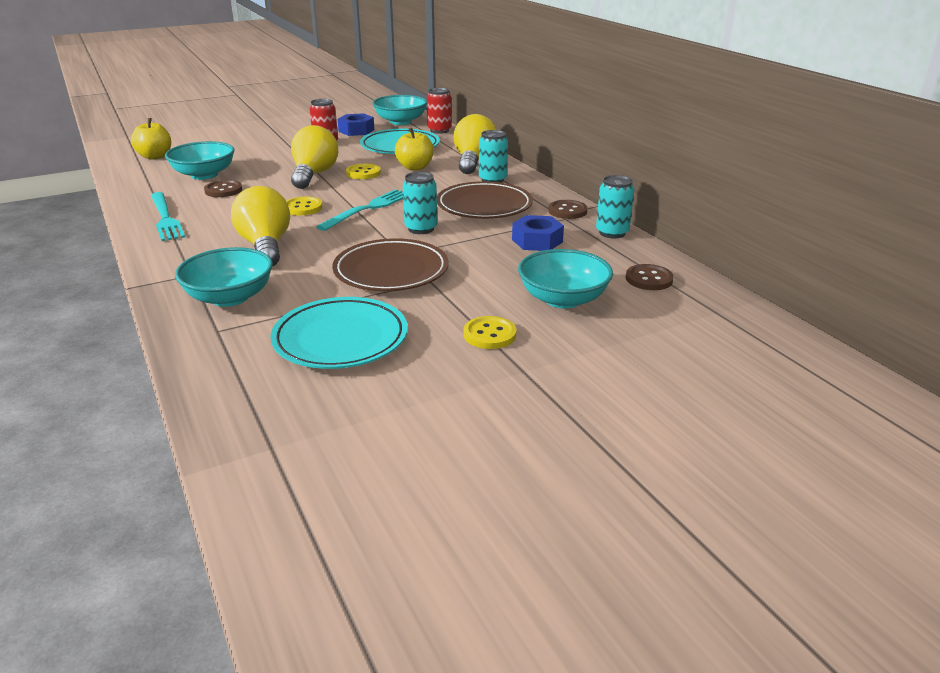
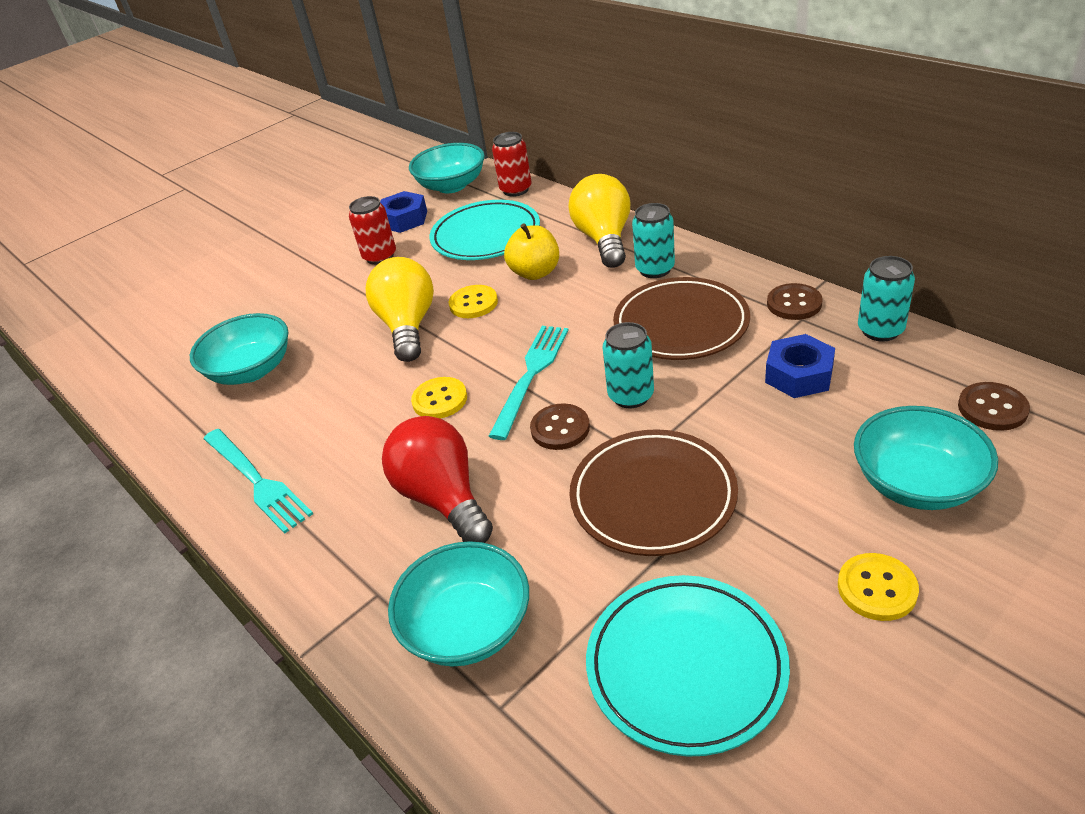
camera: 10 degrees left, 10 degrees up
yellow apple [131,118,171,160] -> none
brown button [204,180,242,197] -> brown button moved to [530,403,590,450]
yellow light bulb [231,186,290,266] -> red light bulb [382,416,493,543]

